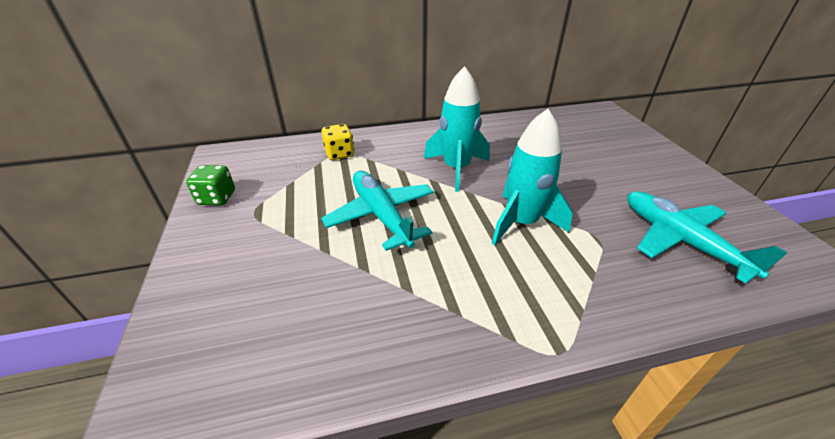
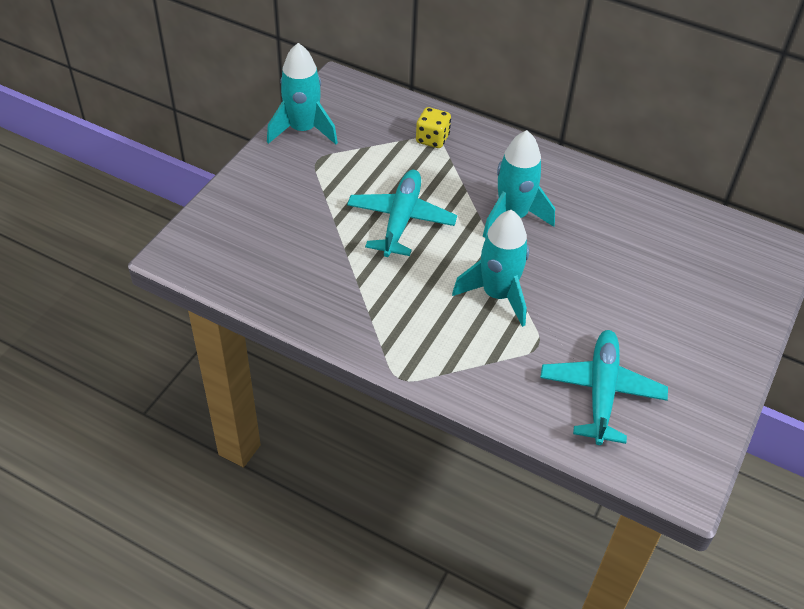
camera: 40 degrees right, 10 degrees up
green dice [186,165,235,205] -> turquoise rocket [267,43,338,144]

